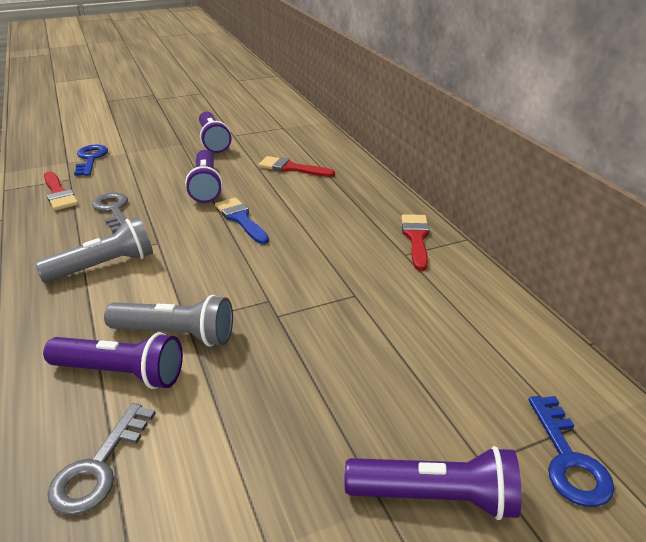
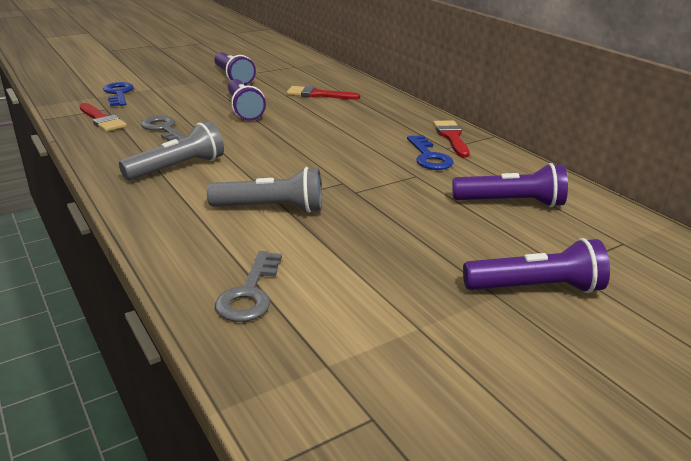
camera: 10 degrees left, 5 degrees down
purple flashlight [43,332,183,389] -> purple flashlight moved to [452,163,568,207]
blue brush [215,197,269,244] -> none
blue key [528,396,615,507] -> blue key moved to [407,135,454,170]

